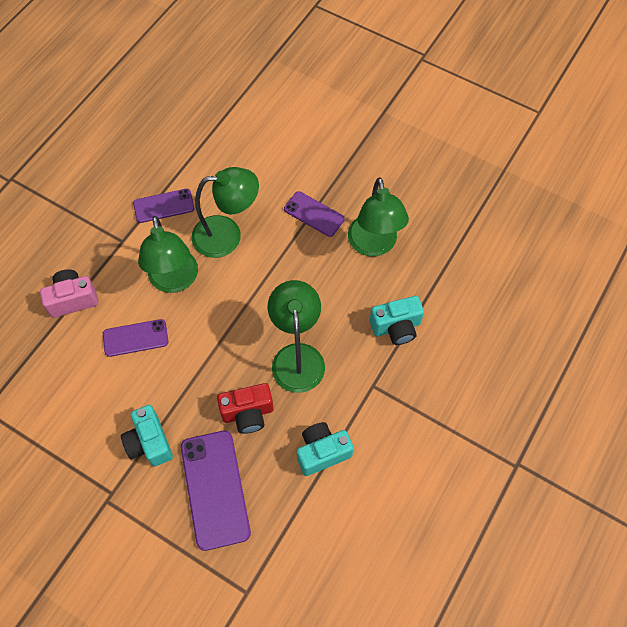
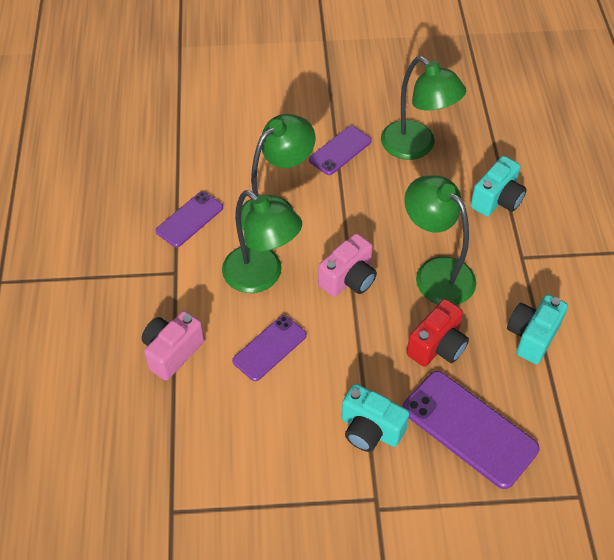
camera: 35 degrees left, 10 degrees down
purple phone [284,191,345,237] -> purple phone turned 45 degrees counterclockwise [309,126,372,175]
none -> pink camera [318,233,377,297]

